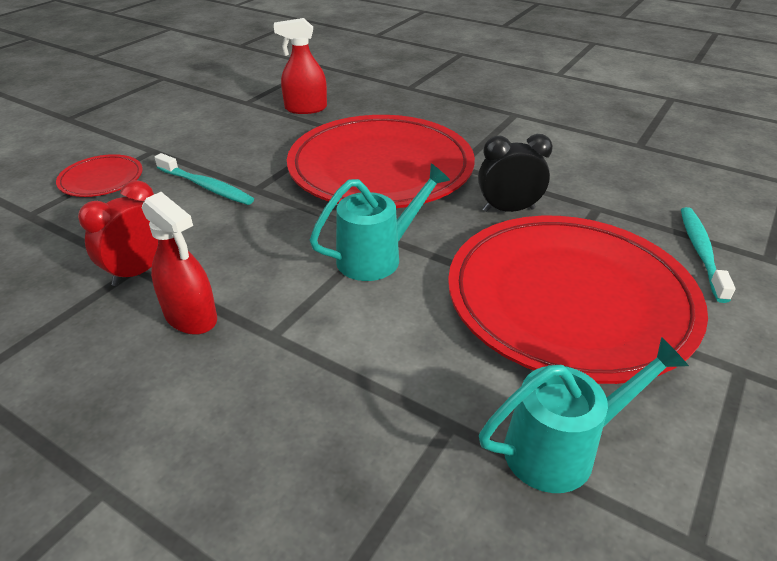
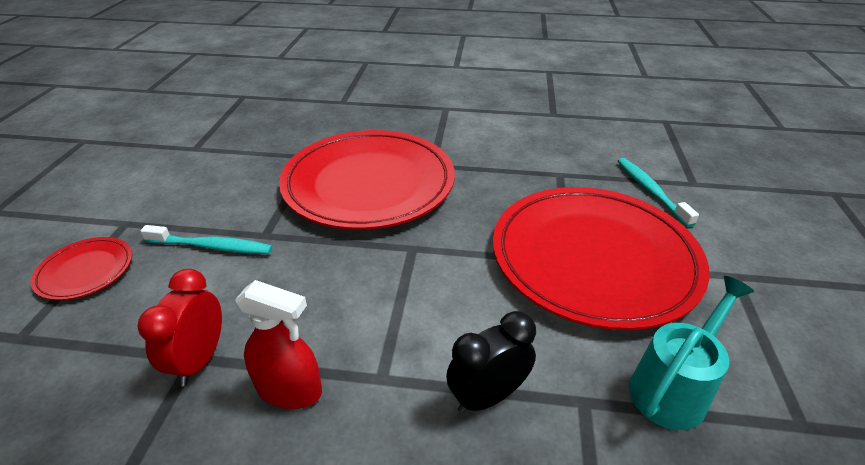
camera: 25 degrees left, 0 degrees up
red spray bottle [274,18,327,114] -> none
turquoise watering can [310,163,450,281] -> none
black clock [478,134,553,212] -> black clock moved to [446,311,536,413]

